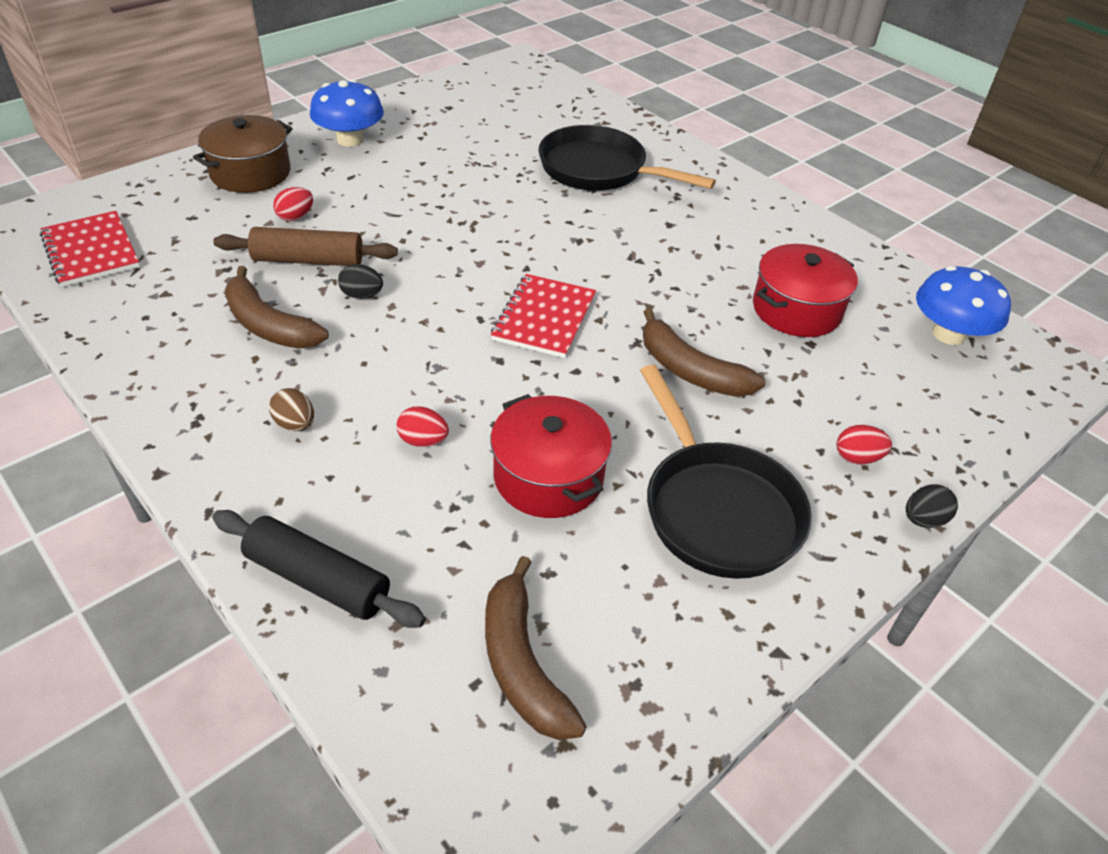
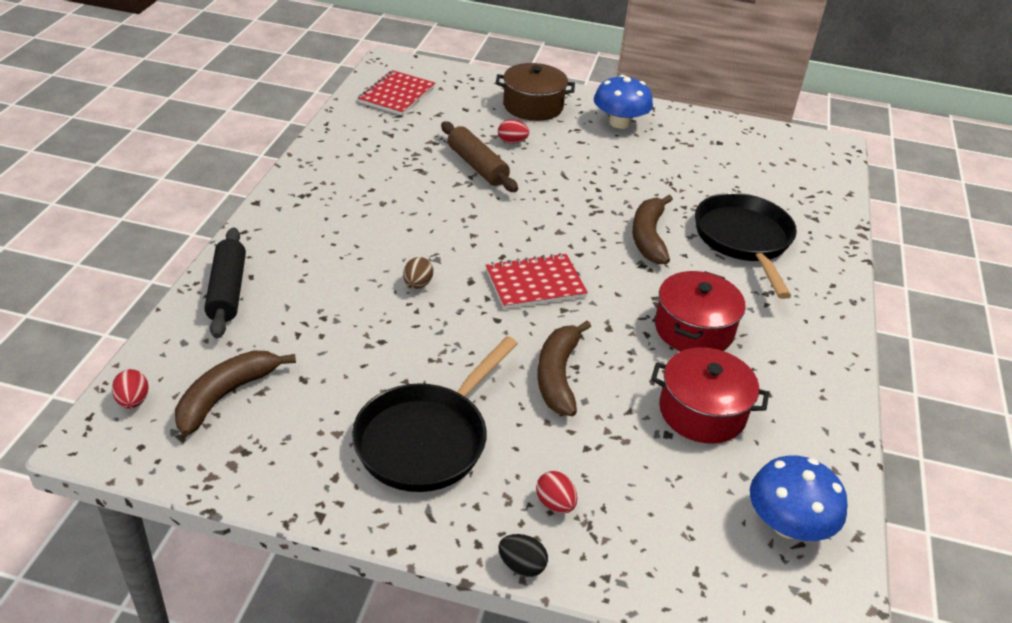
camera: 55 degrees right, 5 degrees down
brown banana [225,266,329,349] -> brown banana moved to [632,195,673,264]
brown egg [269,388,314,431] -> brown egg moved to [403,257,433,289]
black egg [338,264,383,299] -> none
red egg [397,406,449,447] -> red egg moved to [112,369,148,409]
red pot [490,394,612,518] -> red pot moved to [655,271,746,351]

